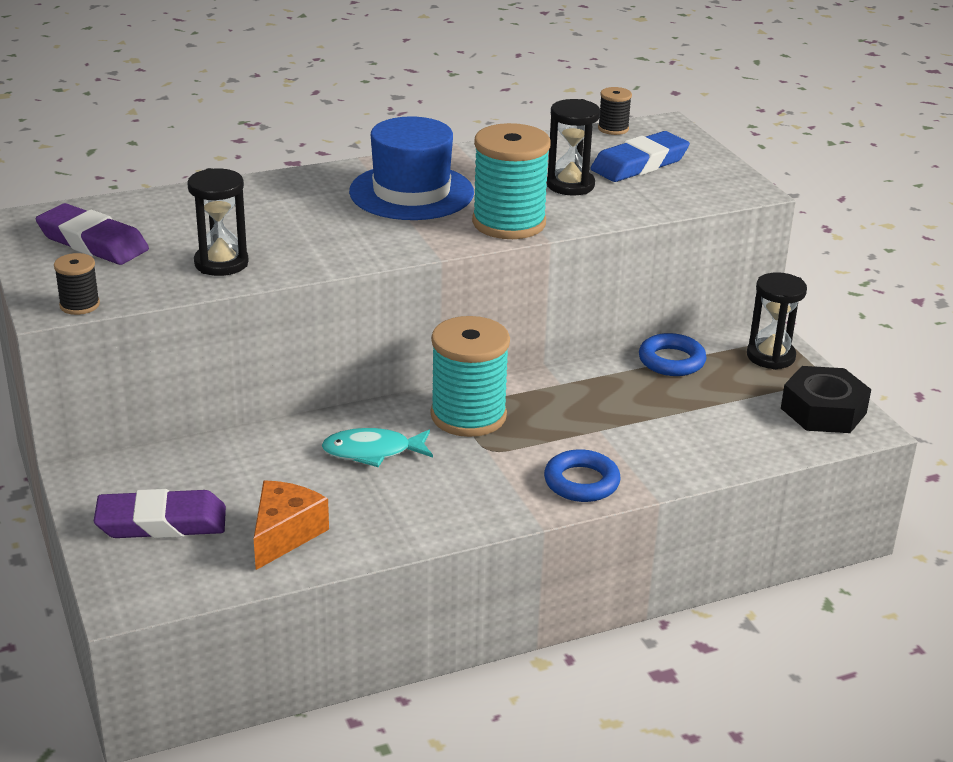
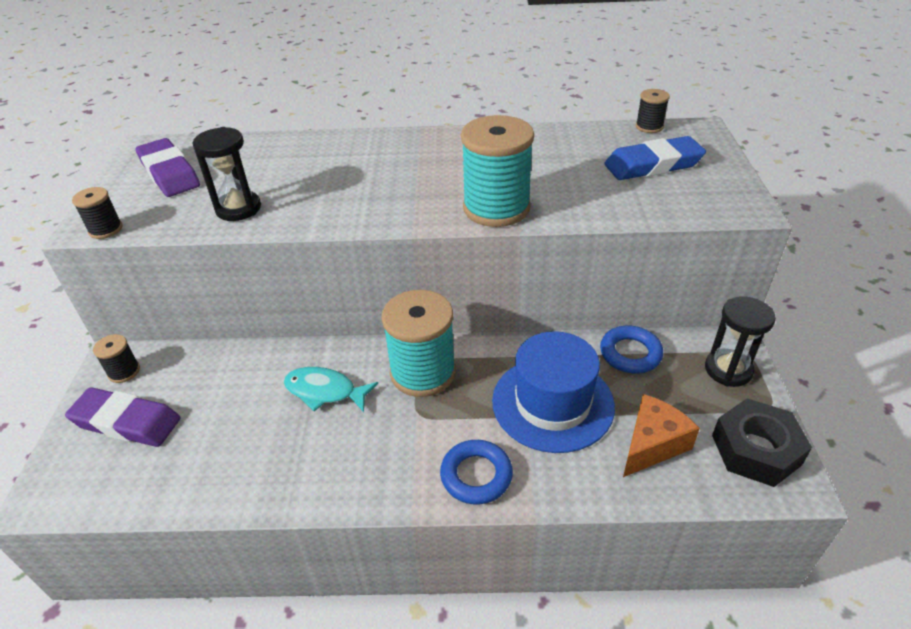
camera: 25 degrees right, 10 degrees up
orange cheese [254,480,329,570] -> orange cheese moved to [623,394,700,477]
blue hat [349,116,474,220] -> blue hat moved to [492,331,615,453]
black hourglass [547,99,600,195] -> none
none -> black spool [93,334,140,383]

